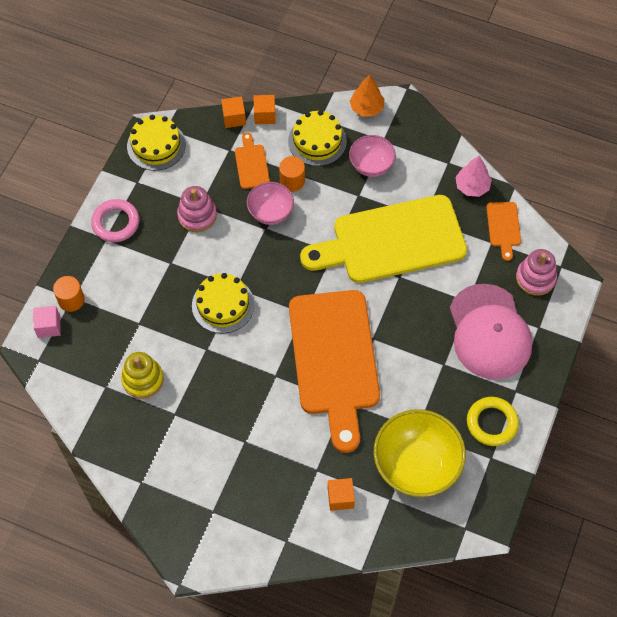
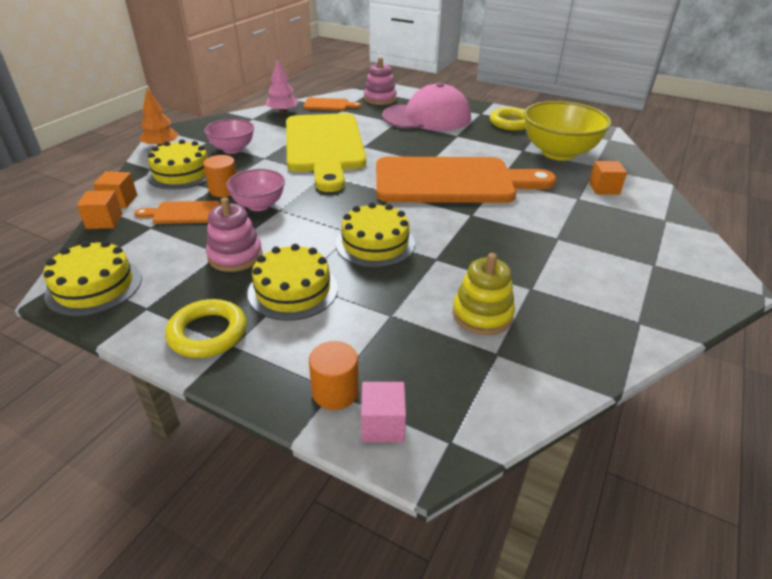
camera: 85 degrees left, 25 degrees down
pink ring [91,199,139,242] -> yellow ring [165,299,247,358]
none -> yellow cake [247,244,338,321]

